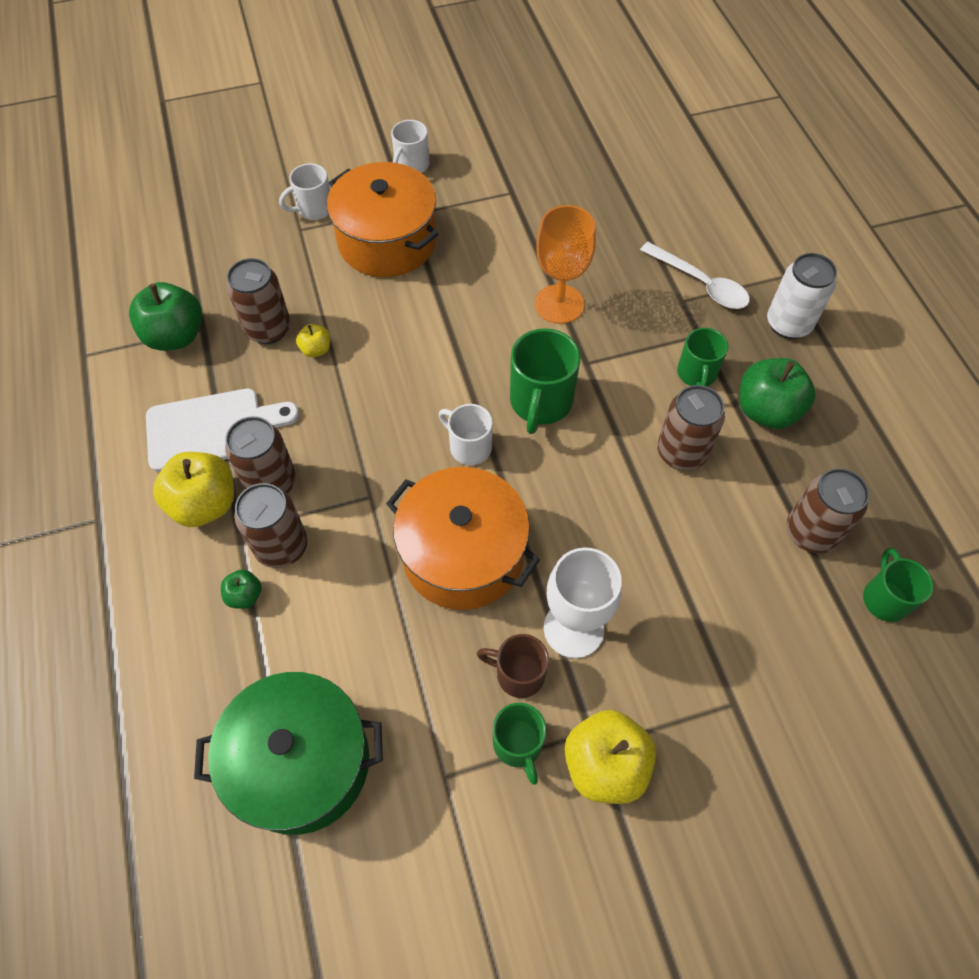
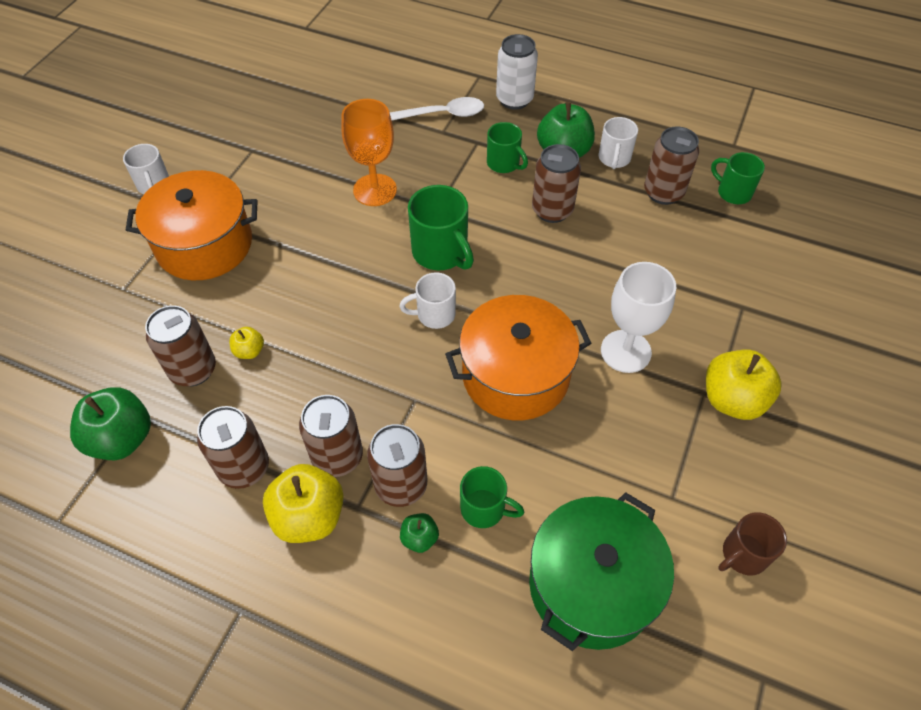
camera: 50 degrees left, 5 degrees down
white cutting board [146,389,299,472] -> brown can [197,406,269,489]
white mug [279,163,330,220] -> white mug moved to [599,117,638,169]
brown mug [477,634,549,698] -> brown mug moved to [718,512,787,575]
green mug [493,703,546,785] -> green mug moved to [460,466,524,528]

